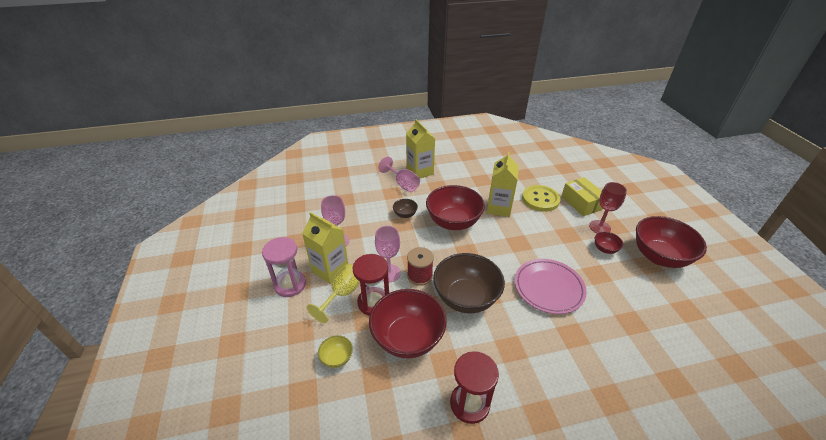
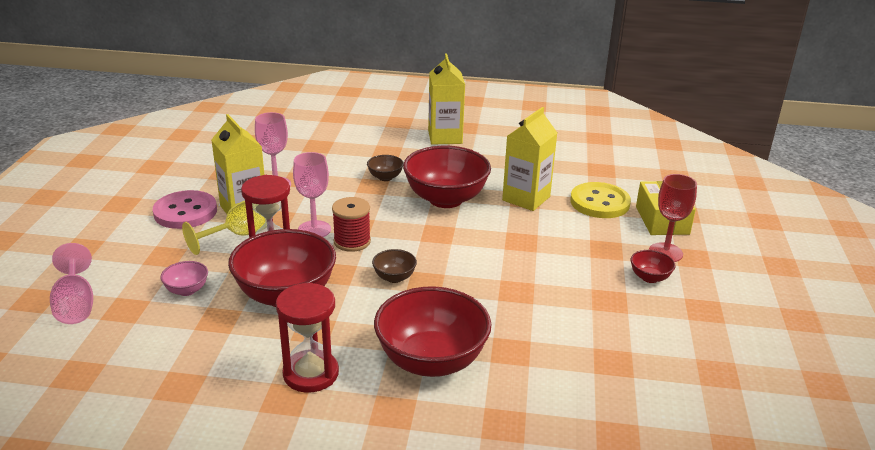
camera: 20 degrees right, 10 degrees down
pink hourglass [262,237,306,297] -> pink button [153,190,217,229]
yellow bowl [318,335,353,368] -> pink bowl [161,261,208,296]
pink goblet [378,157,420,192] -> pink goblet moved to [50,243,93,324]
brown bowl [433,253,505,313] -> brown bowl [372,249,417,283], size x0.44
pink plate [515,259,587,314] -> none
red bowl [636,216,707,268] -> red bowl moved to [374,286,491,377]

